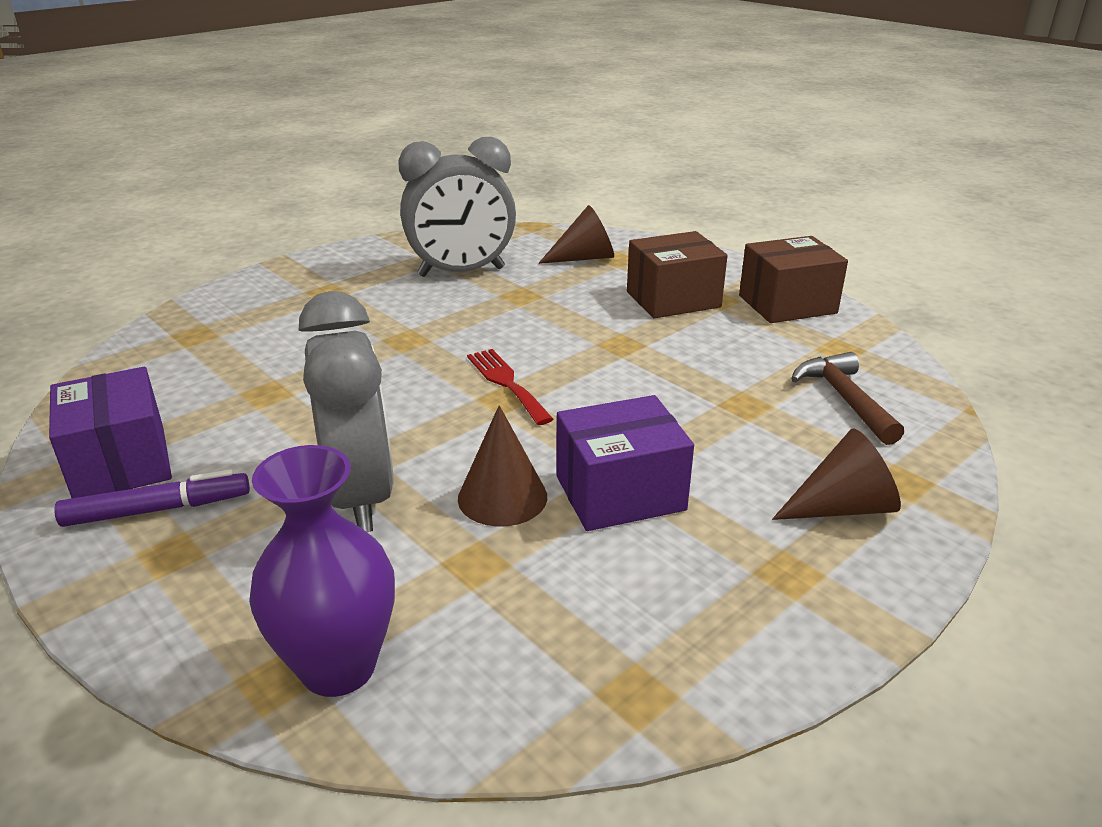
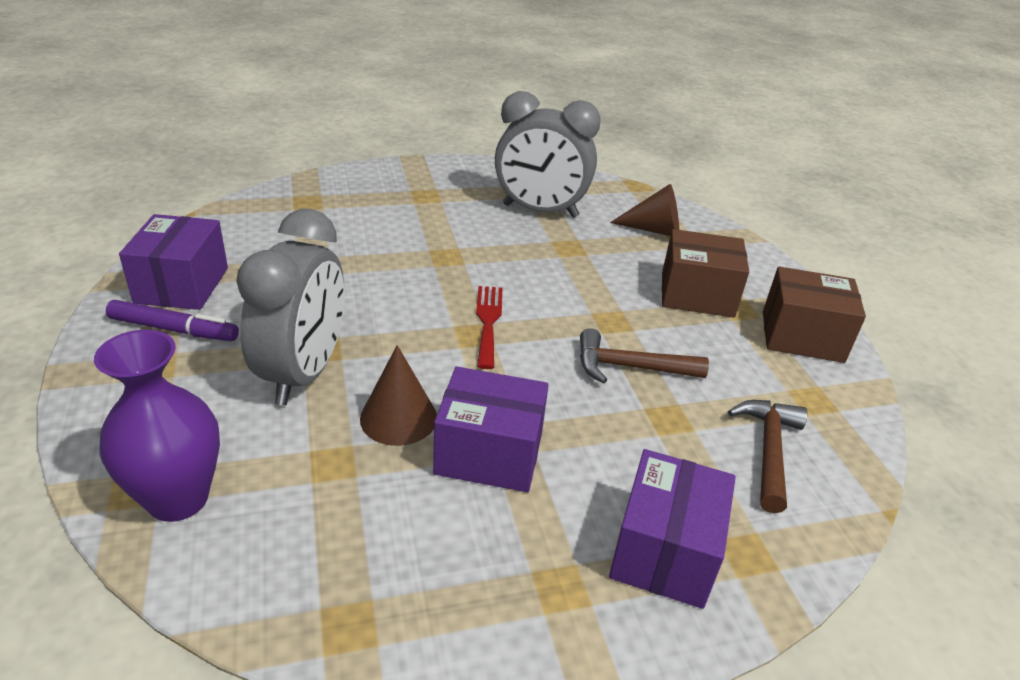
camera: 25 degrees right, 5 degrees up
brown cone [772,429,901,520] -> purple box [609,449,736,609]
none -> brown hammer [580,328,709,383]

